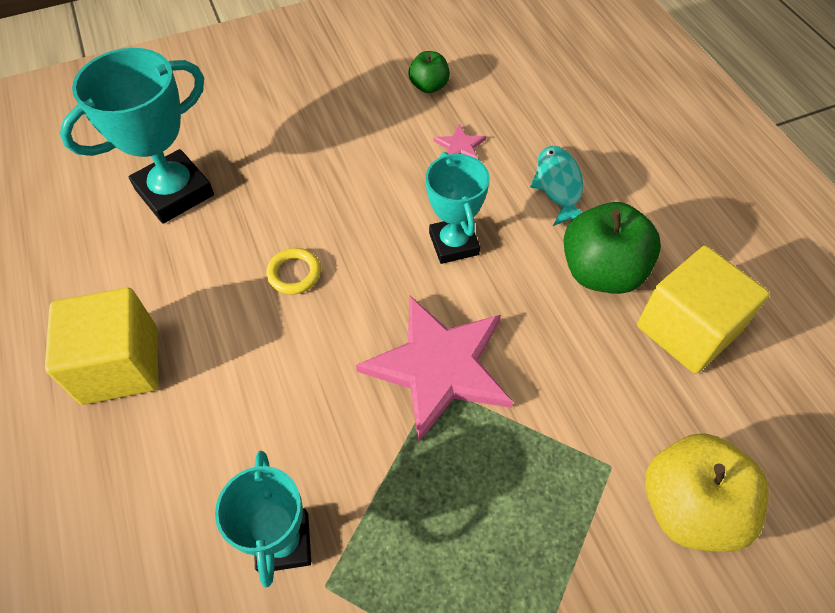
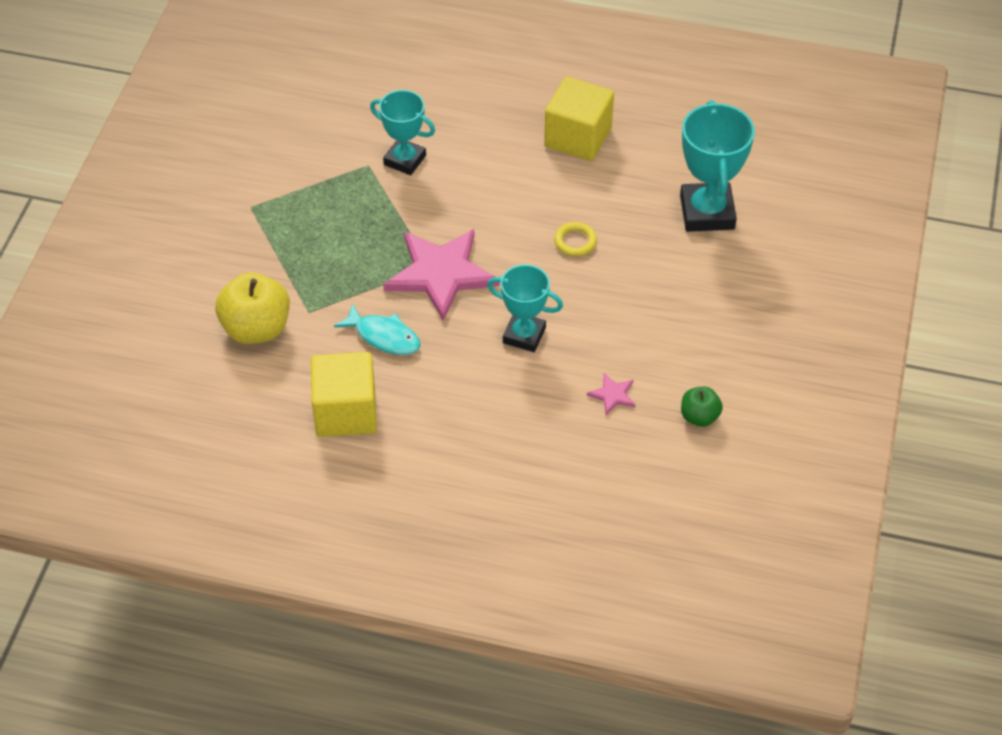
camera: 125 degrees right, 5 degrees down
turquoise fish [530,146,583,226] -> turquoise fish moved to [334,303,421,355]
green apple [564,202,661,294] -> none

